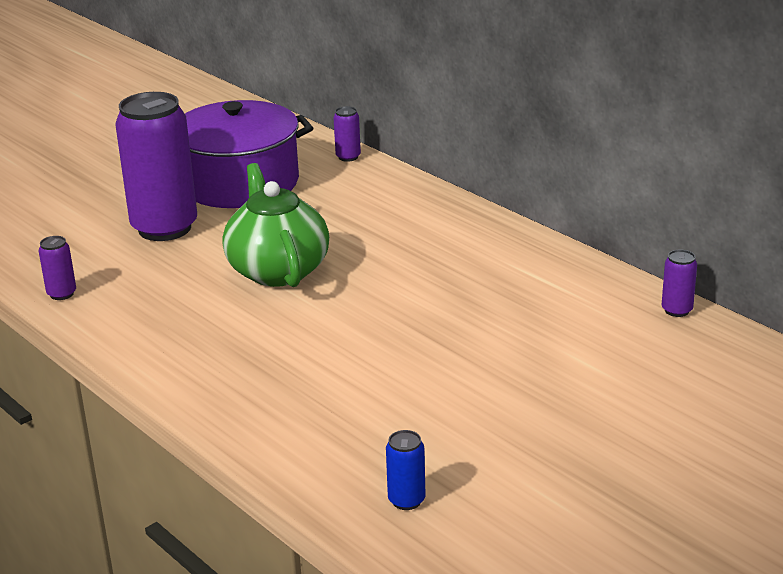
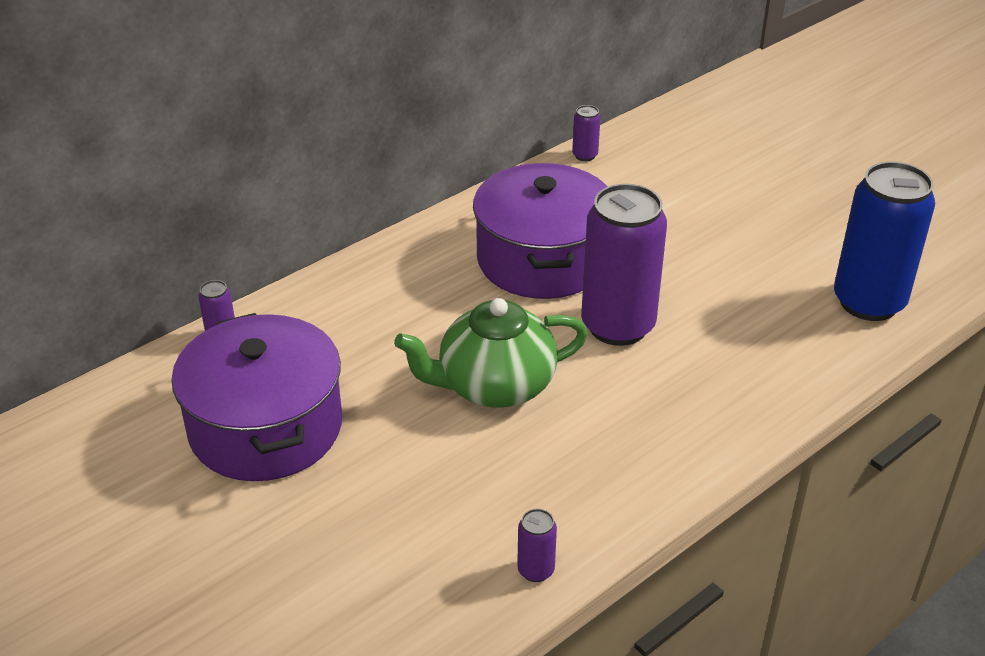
camera: 90 degrees left, 10 degrees up
purple can [115,92,197,241] -> purple can moved to [581,184,667,346]
blue can [386,430,426,510] -> blue can [834,162,935,321], size x2.45
none -> purple pot [473,163,608,299]

